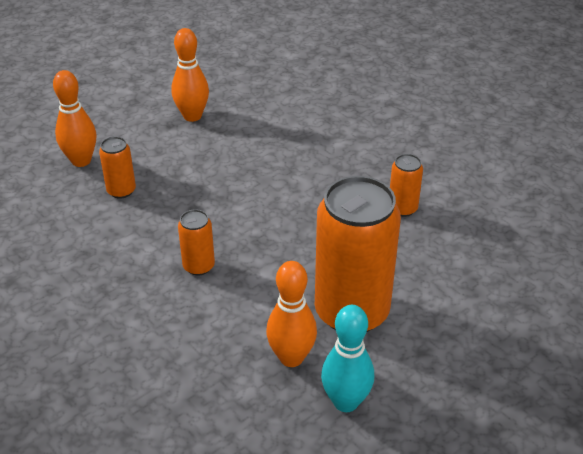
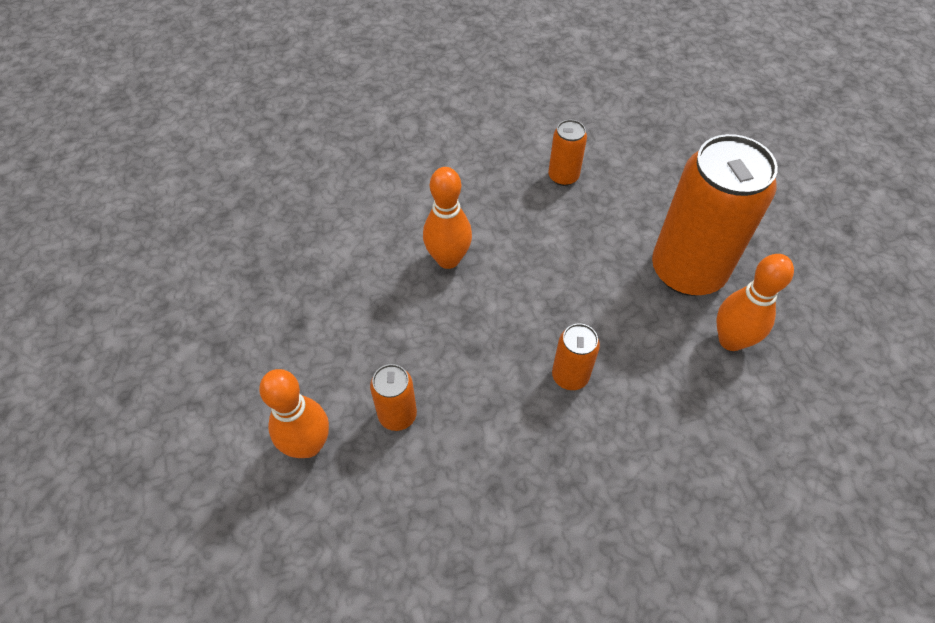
camera: 65 degrees left, 15 degrees up
orange bowling pin [172,28,209,122] -> orange bowling pin moved to [423,167,472,269]
turquoise bowling pin [321,305,374,412] -> none

